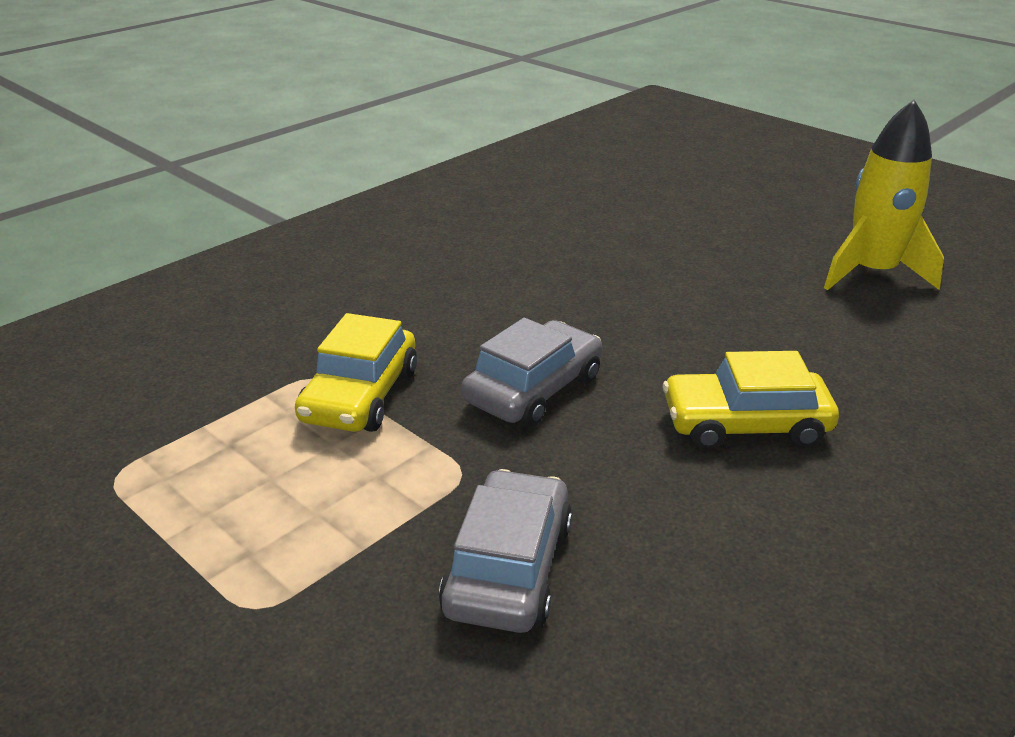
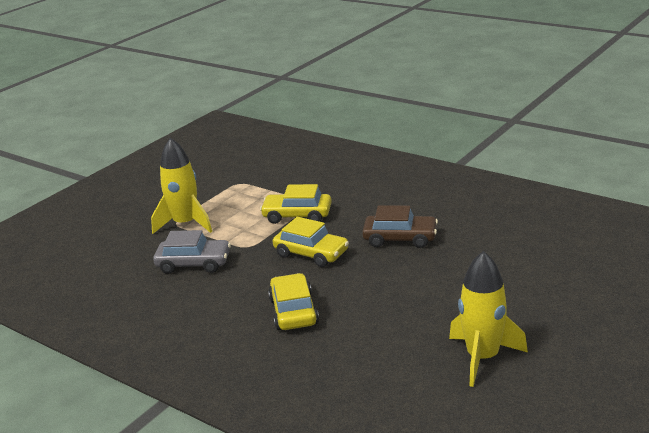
camera: 85 degrees right, 5 degrees down
grey car [461,318,602,427] -> yellow car [273,217,349,267]
none -> yellow rocket [151,138,212,234]
none -> brown car [362,205,438,248]

